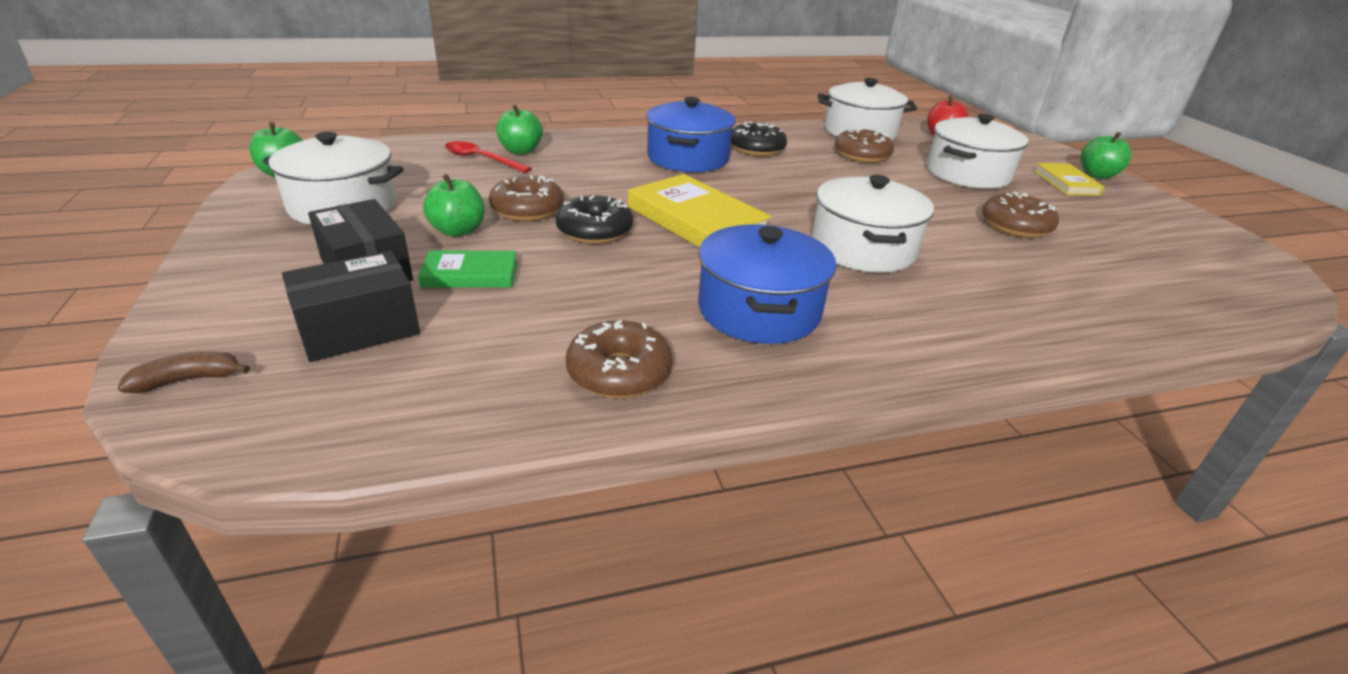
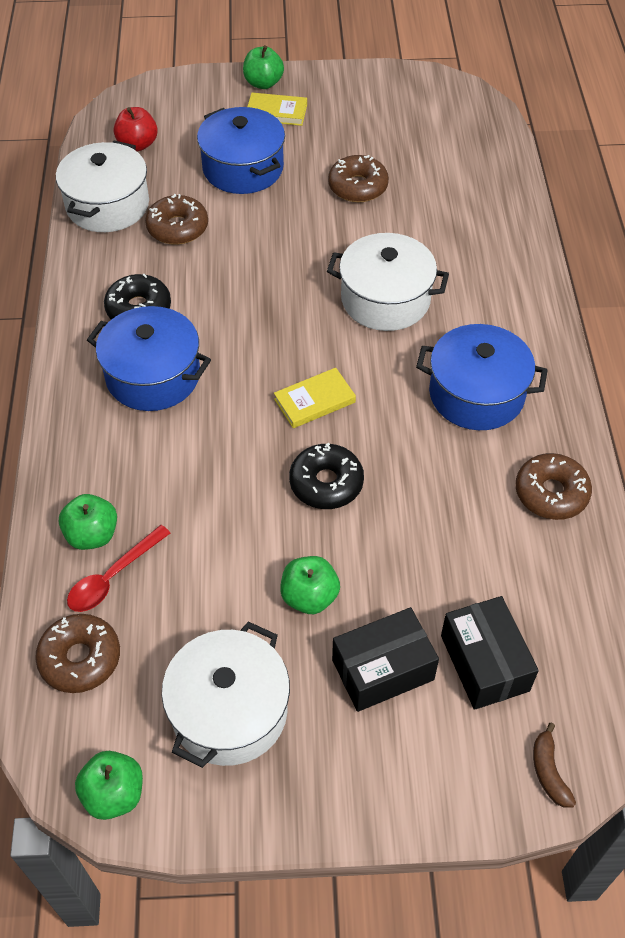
camera: 75 degrees left, 20 degrees up
green book [418,250,517,288] -> none
brown donut [489,175,564,221] -> brown donut moved to [35,614,120,693]
yellow book [628,174,772,248] -> yellow book [274,368,356,428], size x0.57
white pot [927,114,1028,189] -> blue pot [197,107,285,194]

